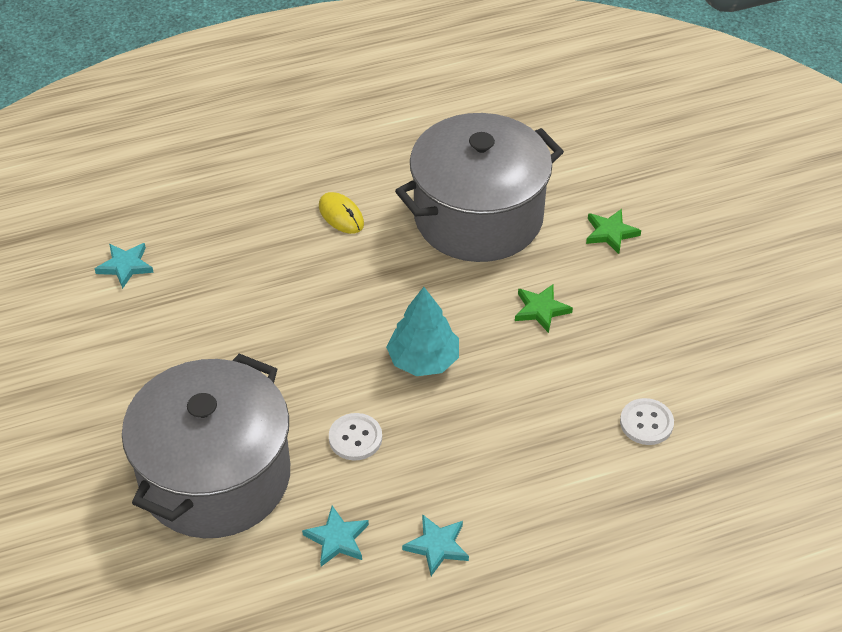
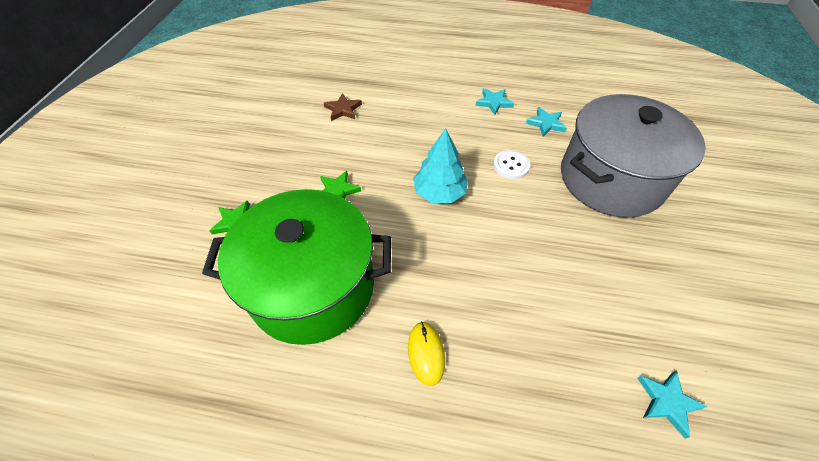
camera: 150 degrees left, 5 degrees up
grey pot [395,113,564,262] -> green pot [202,189,391,345]
white button [620,398,674,445] -> brown star [324,93,362,121]

